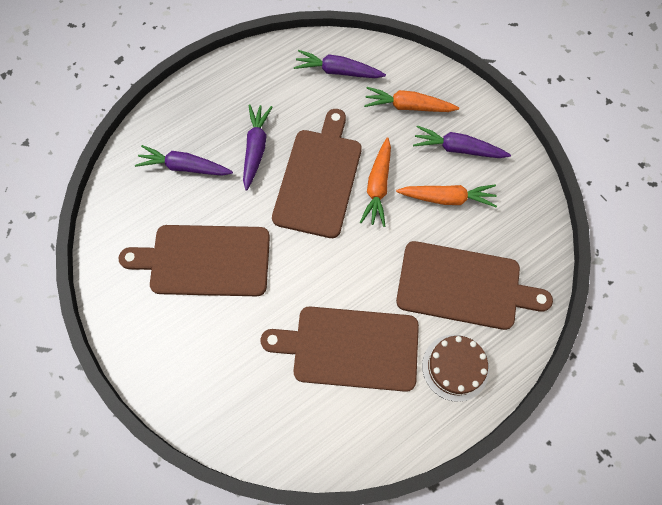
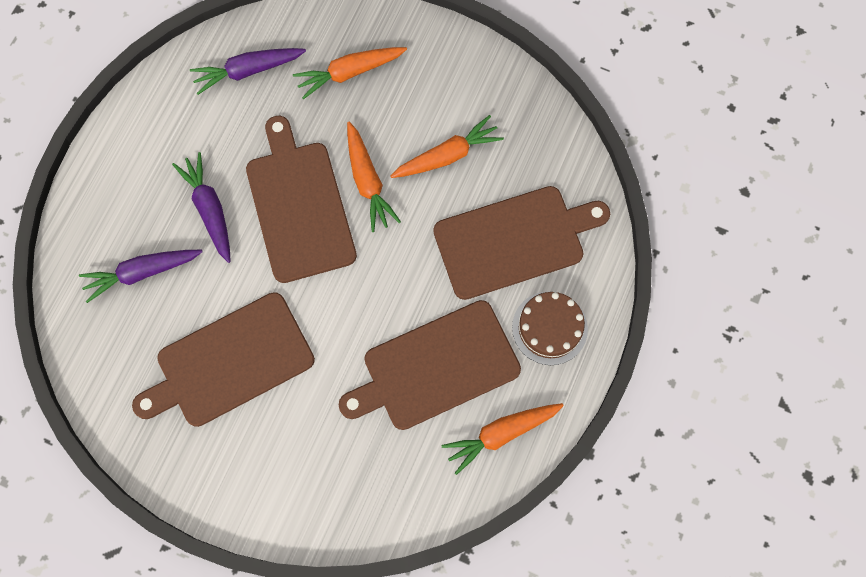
camera: 30 degrees left, 5 degrees up
purple carrot [413,125,511,158] -> none
none -> orange carrot [442,403,564,475]

